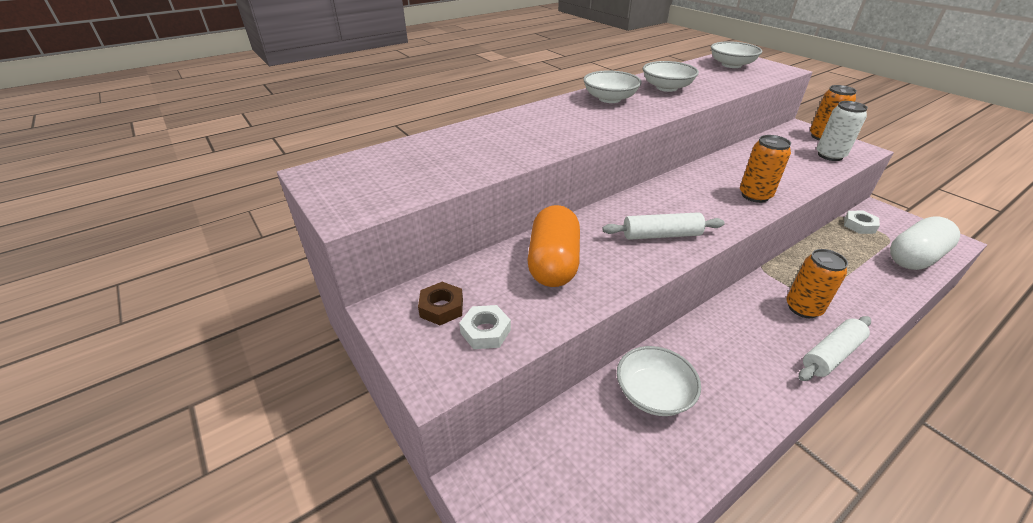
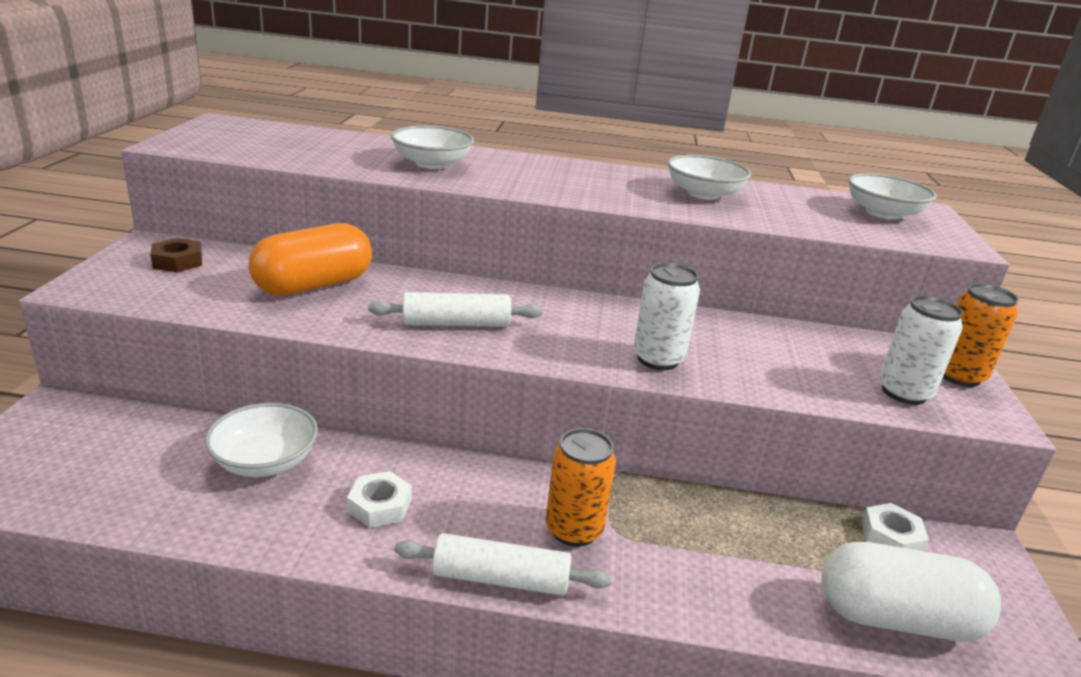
camera: 40 degrees right, 10 degrees down
white nut [459,305,511,349] -> white nut moved to [347,471,412,528]
white bowl [583,71,642,103] -> white bowl moved to [391,126,474,169]
white rolling pin [602,212,725,240] -> white rolling pin turned 45 degrees counterclockwise [368,292,542,327]
orange can [740,135,791,203] -> white can [633,263,700,370]

